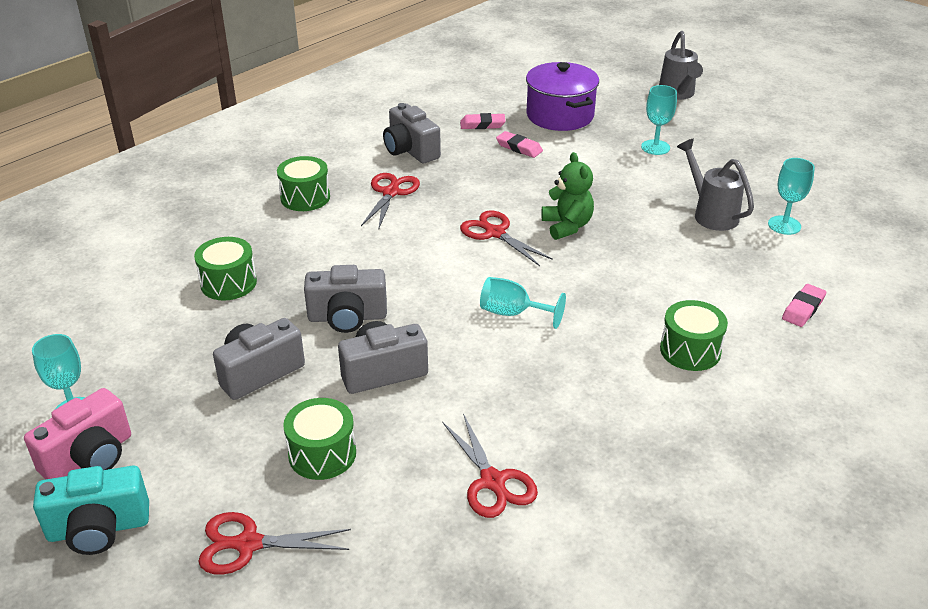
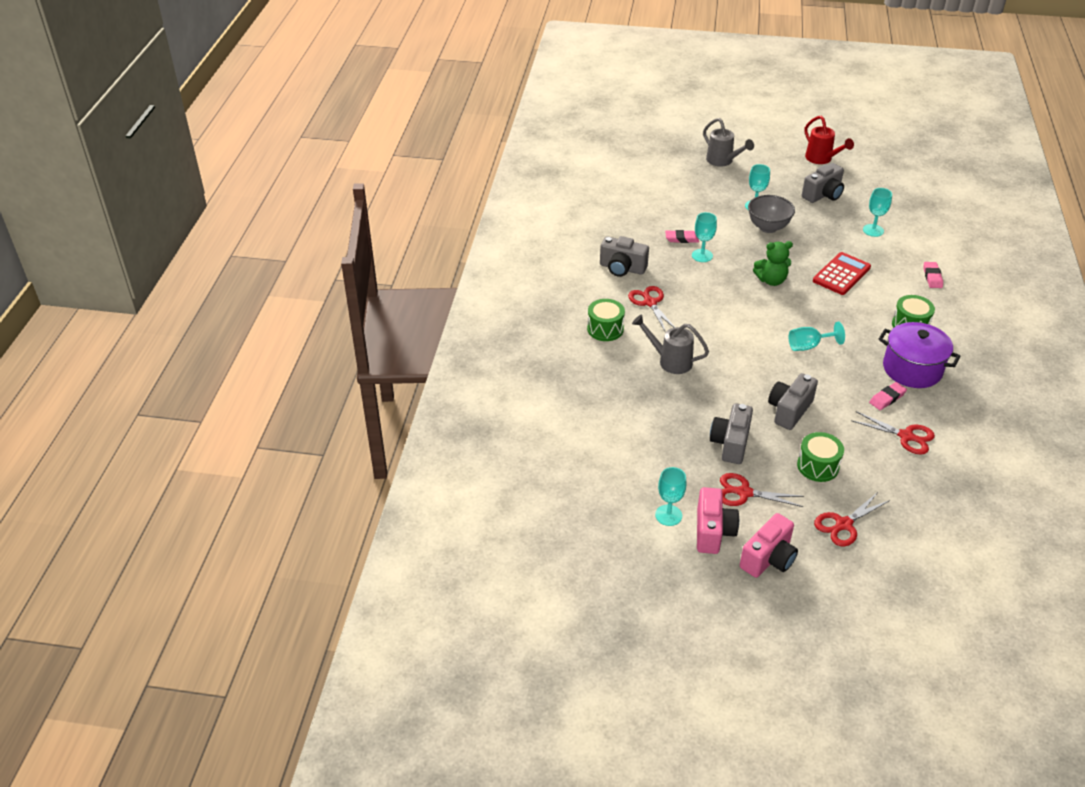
camera: 35 degrees left, 5 degrees up
turquoise camera [33,466,149,555] -> pink camera [740,513,798,578]
green drum [194,237,257,300] -> none
grey camera [304,265,387,333] -> grey camera moved to [802,163,844,203]
pink eraser [460,113,506,129] -> pink eraser moved to [869,382,907,410]
red scissors [460,210,553,266] -> red scissors moved to [720,473,804,507]
purple pot [526,62,599,131] -> purple pot moved to [878,322,961,388]
green teddy bear [542,152,594,240] -> green teddy bear turned 135 degrees clockwise [753,241,793,286]
grey watering can [677,139,754,231] -> grey watering can moved to [632,314,709,374]
none -> turquoise goblet [692,212,717,262]
none -> grey bowl [748,195,795,233]
none -> red watering can [804,116,854,164]
none -> red calculator [813,252,871,295]

